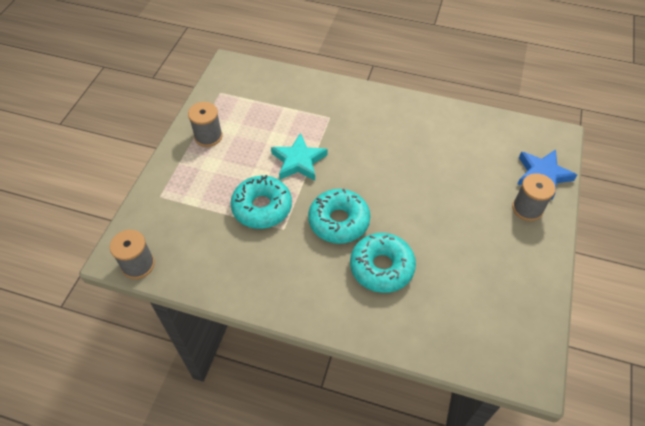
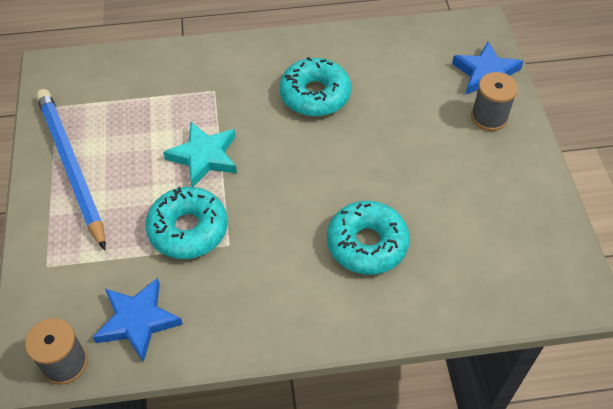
camera: 25 degrees left, 0 degrees up
grey spool [188,102,223,147] -> blue pencil [36,89,106,250]
turquoise donut [308,189,370,244] -> turquoise donut moved to [280,57,351,117]
none -> blue star [93,278,183,362]

